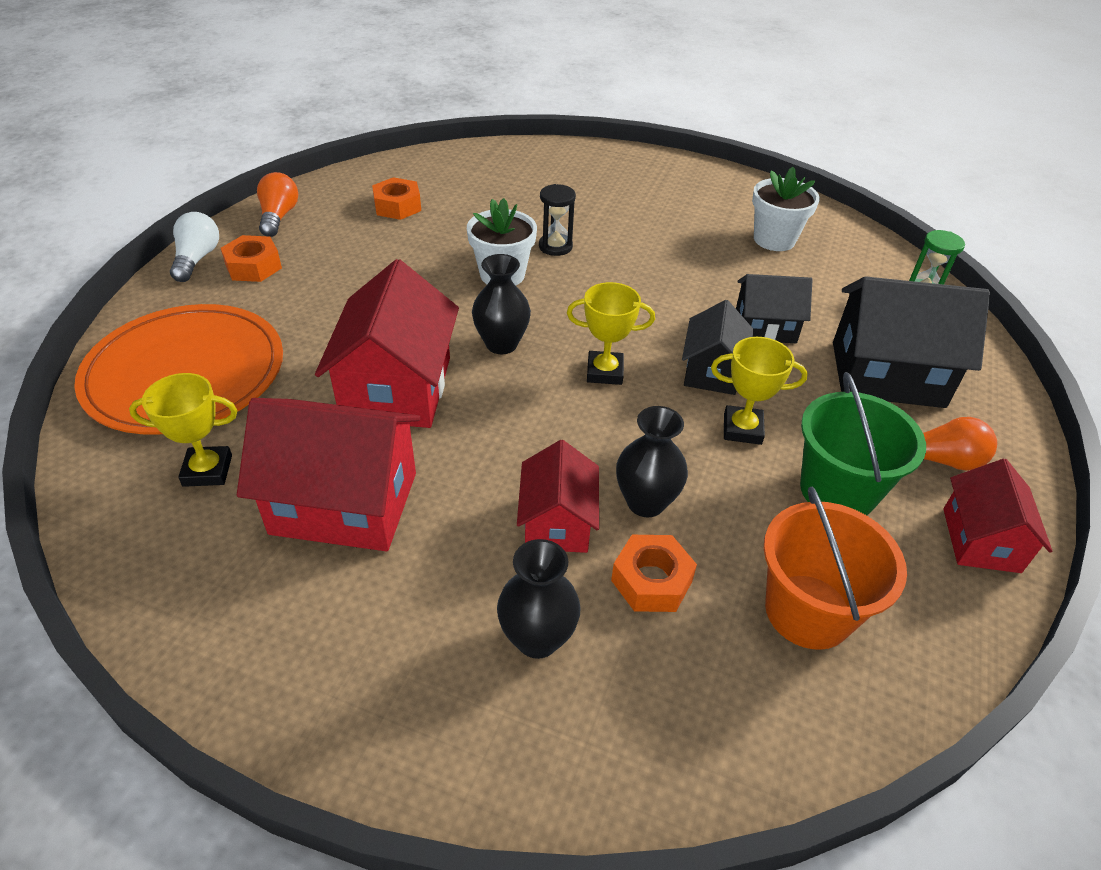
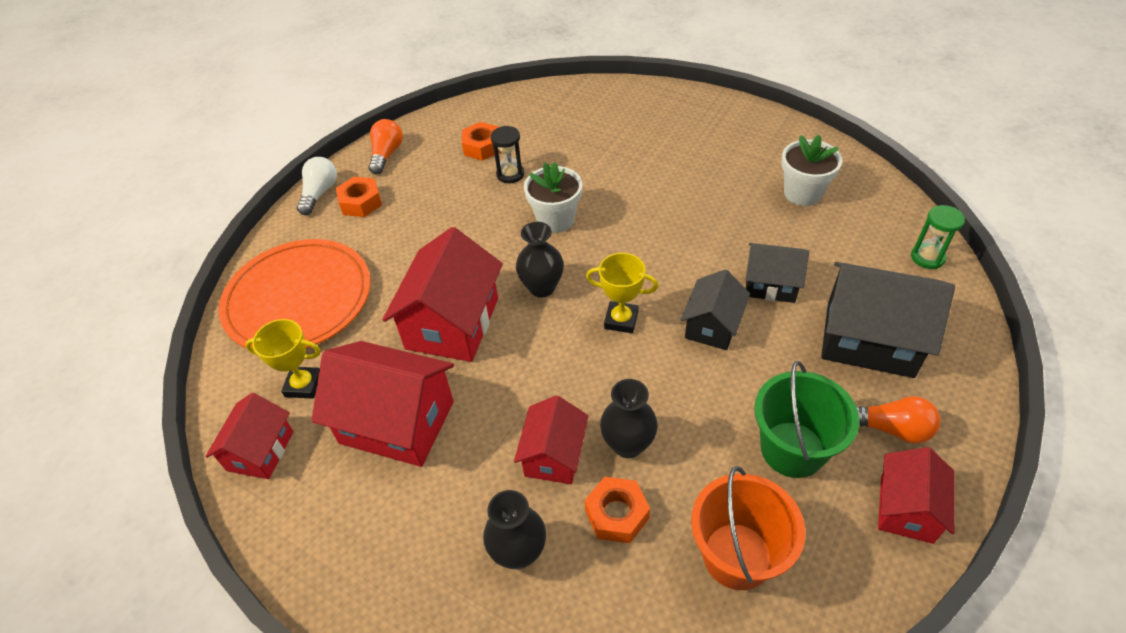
camera: 15 degrees right, 5 degrees up
black hourglass [539,184,576,256] -> black hourglass moved to [491,126,524,183]
yellow trophy [711,337,808,445] -> none
none -> red house [205,393,294,479]

